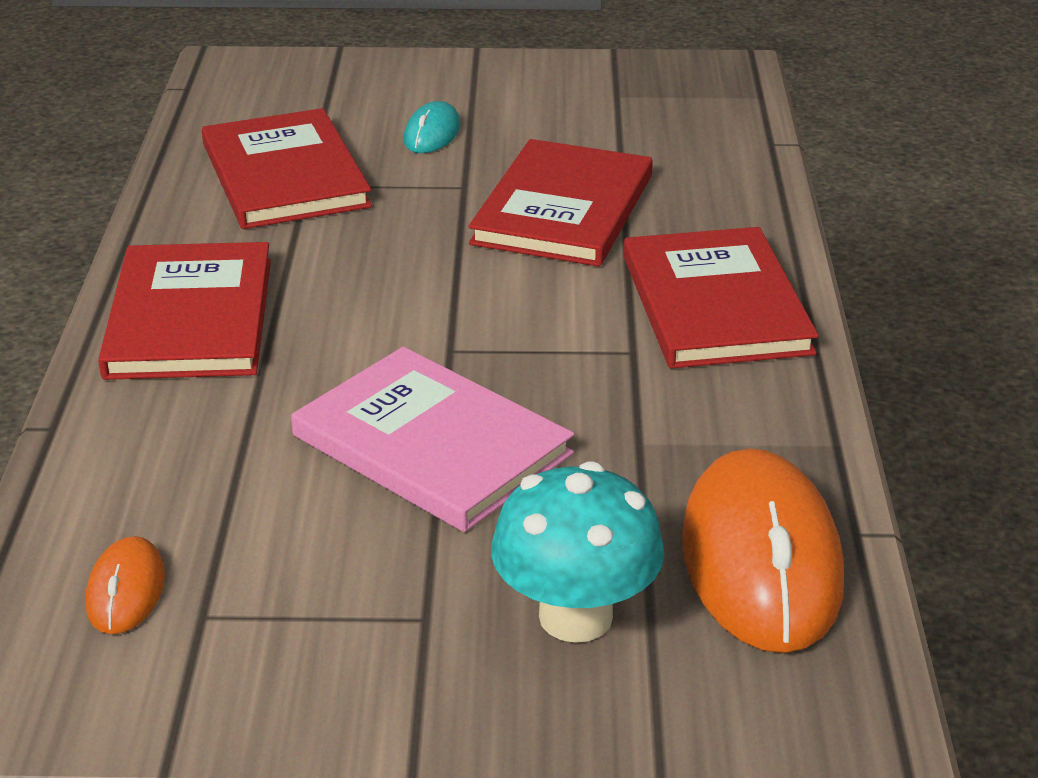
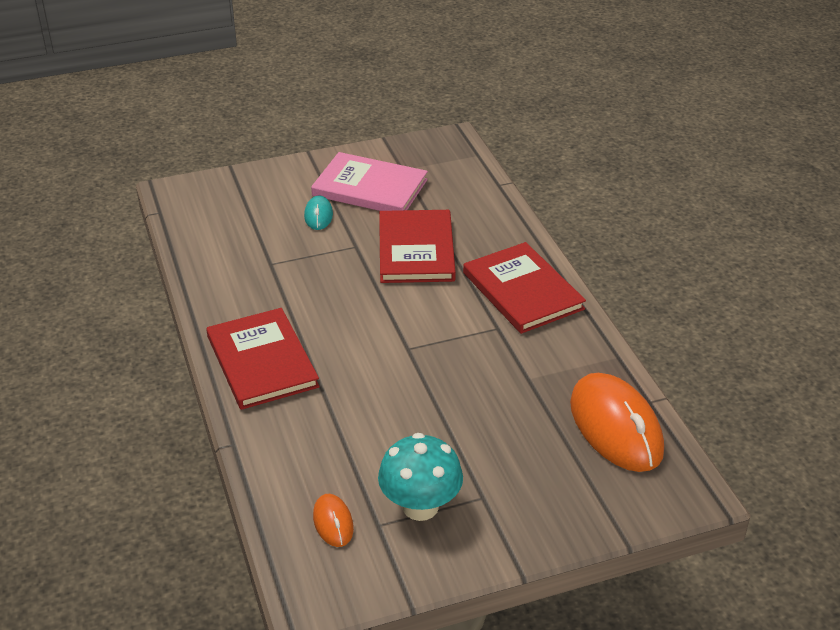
camera: 20 degrees left, 5 degrees up
red book [202,108,372,229] -> none
pink book [291,347,574,532] -> pink book moved to [311,152,428,211]
turquoise mushroom [491,461,664,643] -> turquoise mushroom moved to [378,433,463,521]

